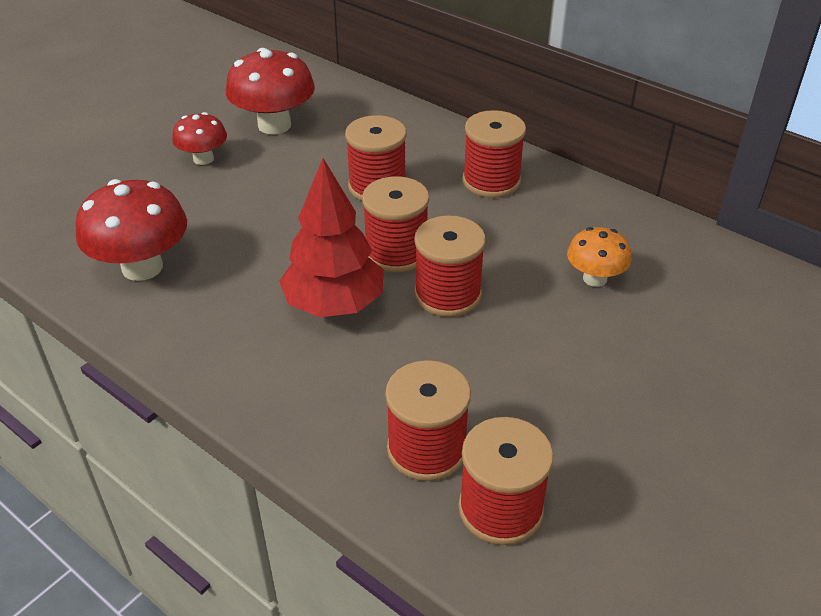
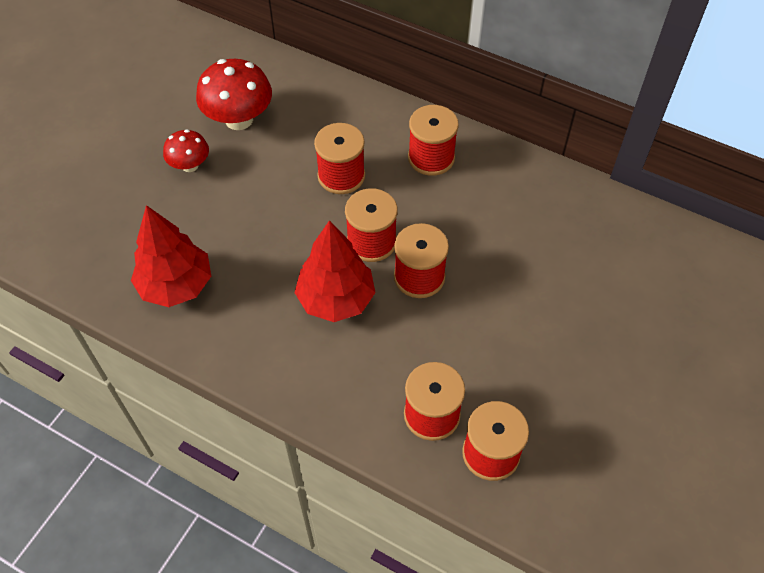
camera: 10 degrees left, 15 degrees up
red mushroom [75,179,187,281] -> red tree [131,205,211,307]
orange mushroom [567,227,632,287] -> none

